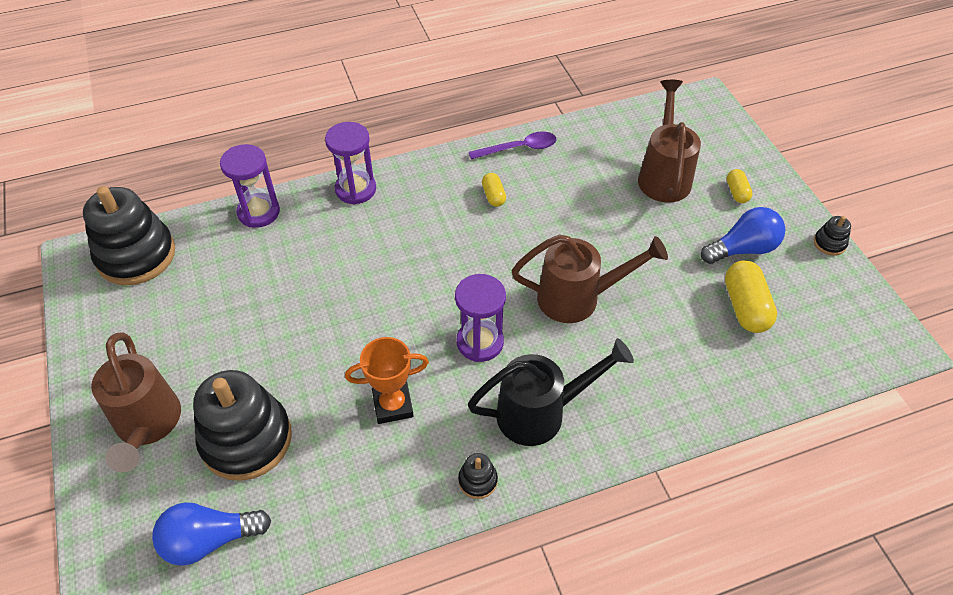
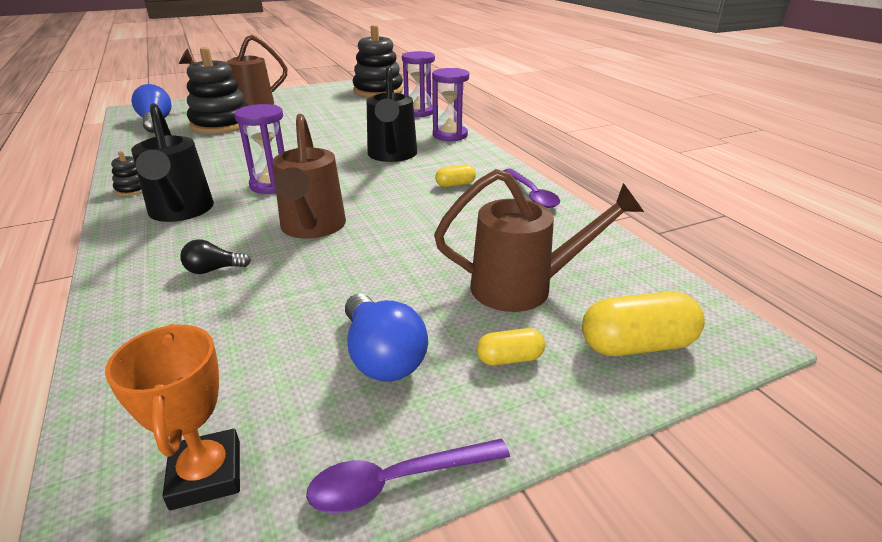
camera: 85 degrees right, 20 degrees down
orange trophy [345,337,429,424] -> orange trophy moved to [105,324,240,510]
yellow capsule [725,260,777,333] -> yellow capsule moved to [582,291,705,356]
black stacking toy [814,216,851,256] -> purple spoon [306,439,510,513]
none -> black light bulb [180,239,251,274]
none -> black watering can [367,66,417,162]

